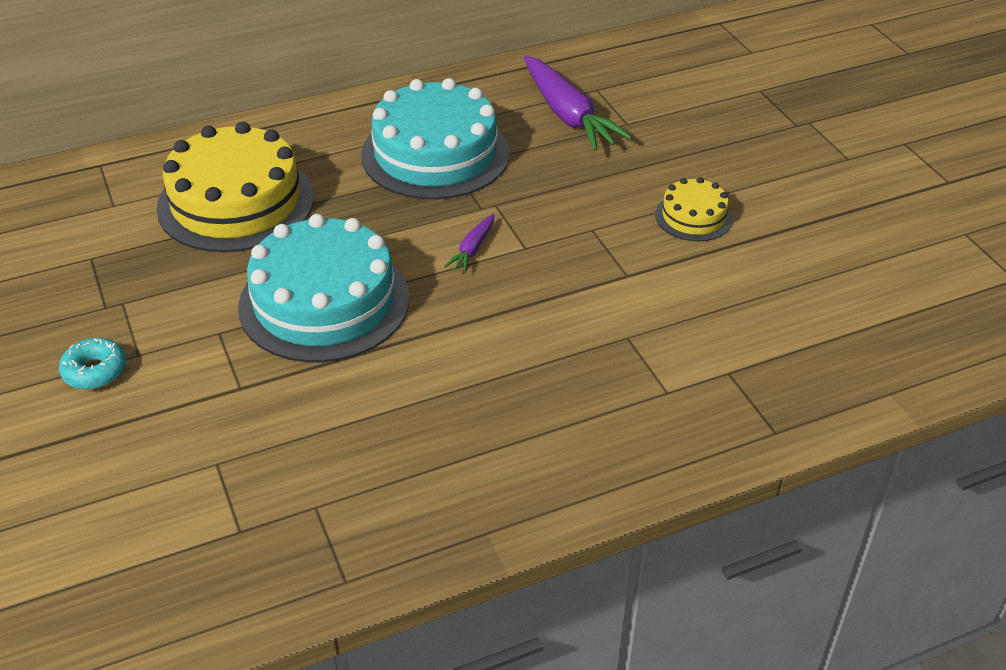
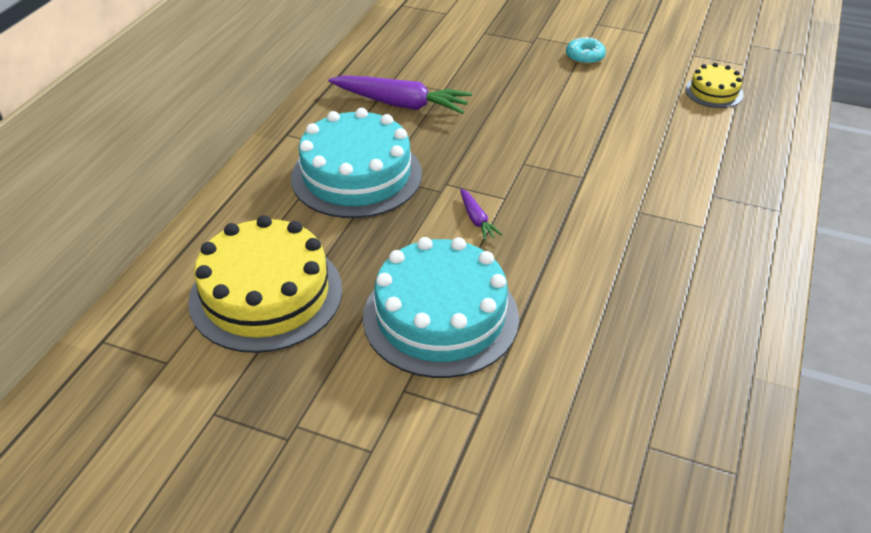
camera: 45 degrees left, 0 degrees up
turquoise donut [59,338,127,390] -> turquoise donut moved to [566,36,606,65]
yellow cake [655,177,733,241] -> yellow cake moved to [685,63,744,108]

